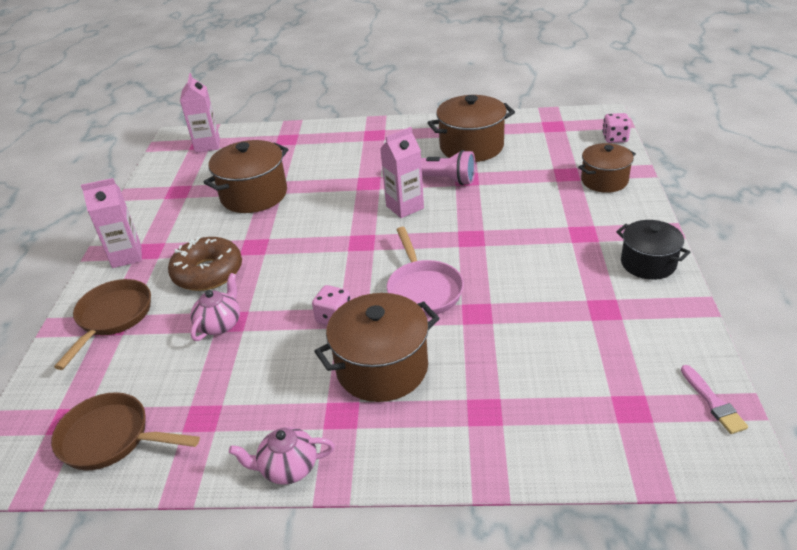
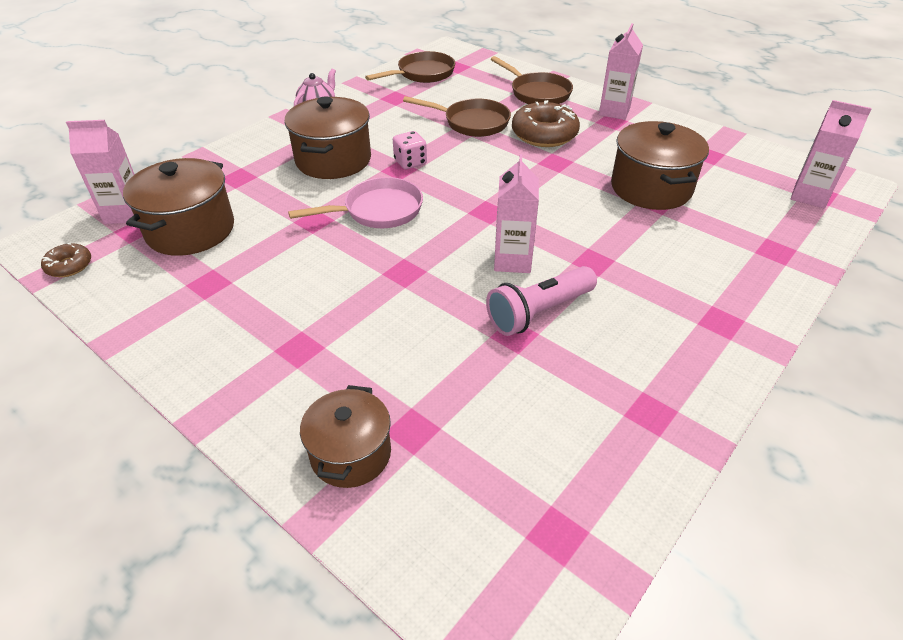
camera: 125 degrees right, 5 degrees up
pink teapot [191,273,240,341] -> brown pan [403,96,511,137]
pink pan [387,227,464,316] -> pink pan turned 135 degrees clockwise [288,177,423,228]
brown pot [428,95,515,162] -> brown pot moved to [123,158,234,256]
pink dice [602,113,631,143] -> none
black pot [616,220,690,280] -> none
pink brush [681,365,748,434] -> brown donut [41,243,91,277]
none -> pink carton [66,120,135,224]

